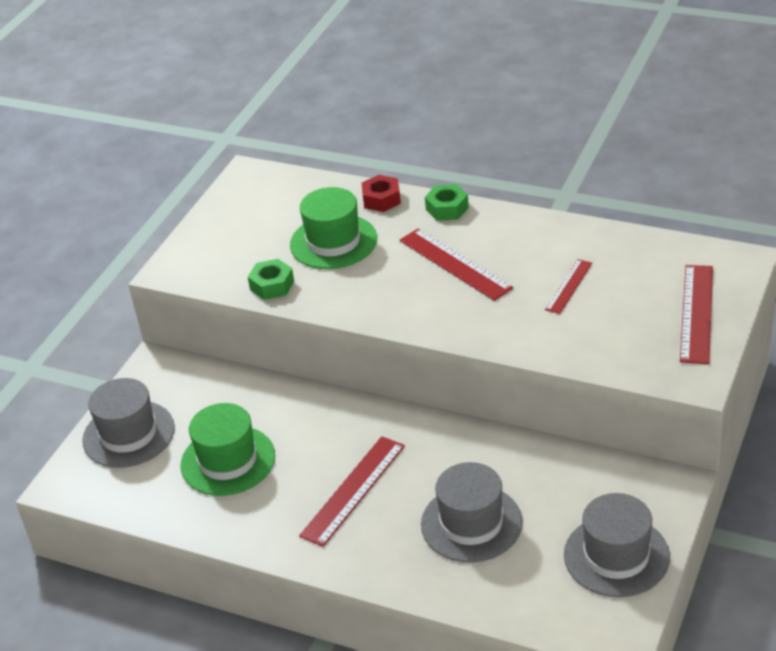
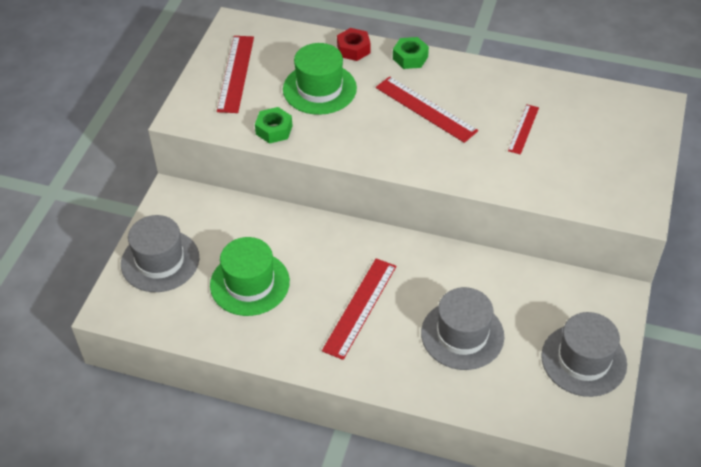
camera: 10 degrees left, 10 degrees up
red ruler [680,265,713,364] -> red ruler moved to [217,36,254,113]

